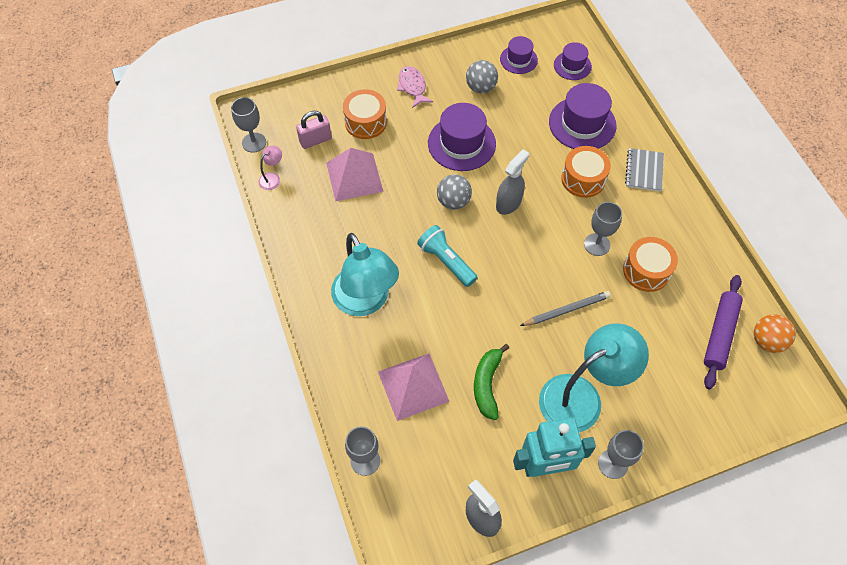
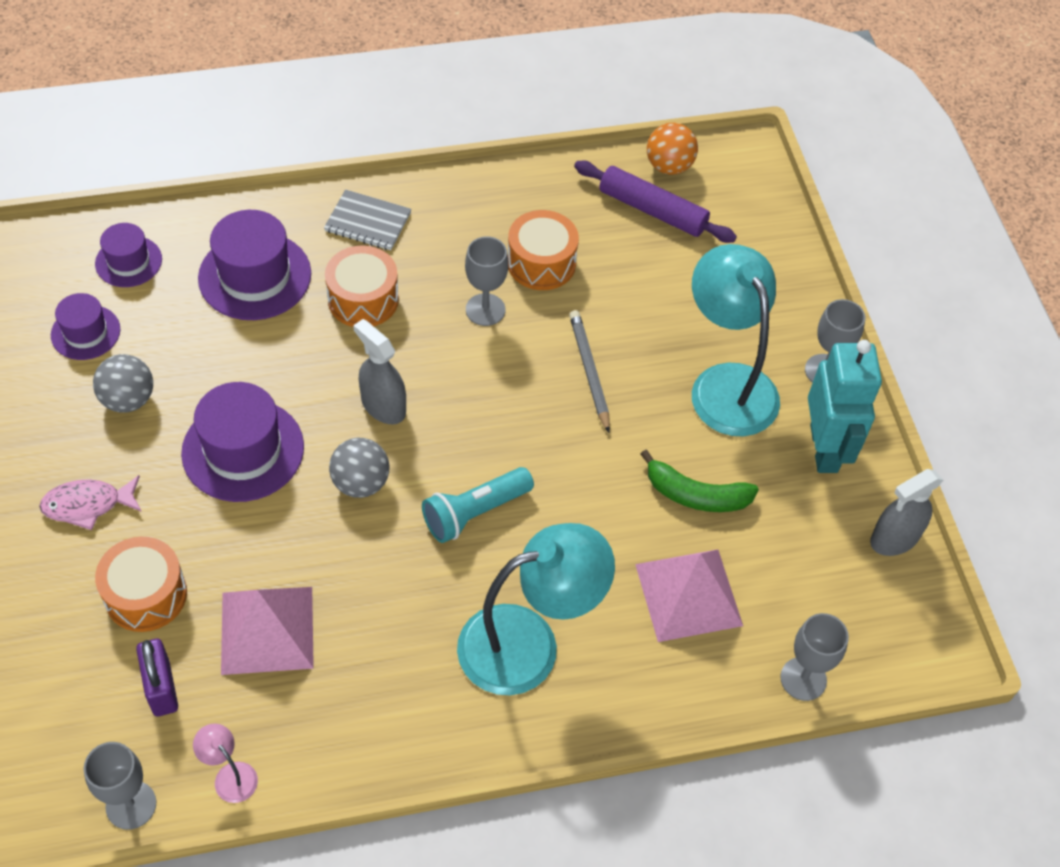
camera: 85 degrees left, 5 degrees down
pink padlock [296,111,332,149] -> purple padlock [136,639,178,717]

